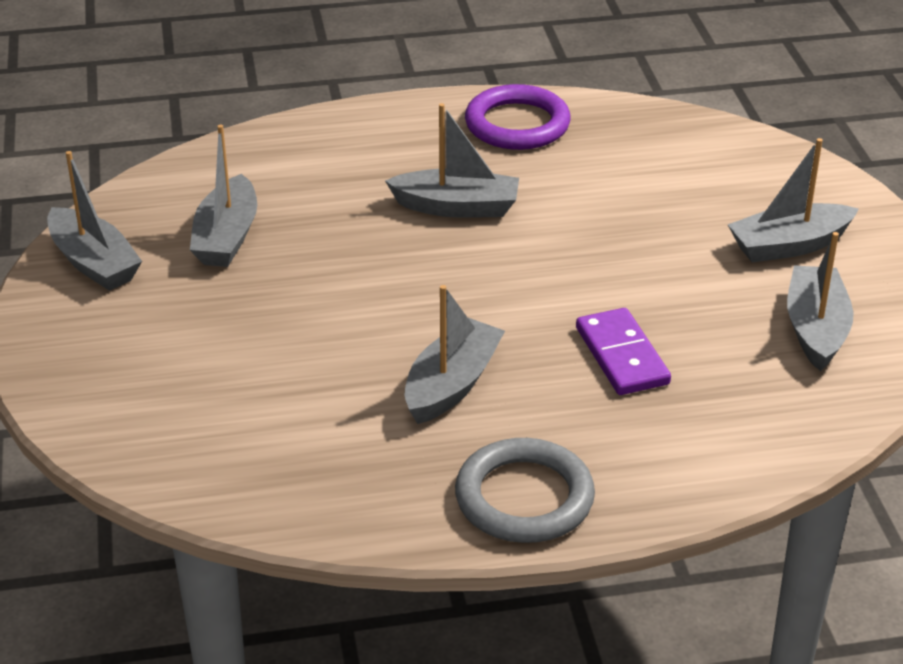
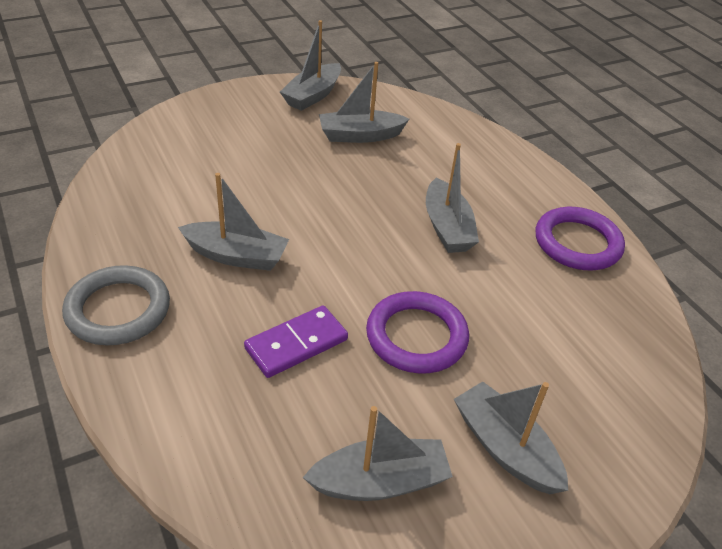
camera: 70 degrees right, 5 degrees up
none -> purple ring [366,291,469,374]

